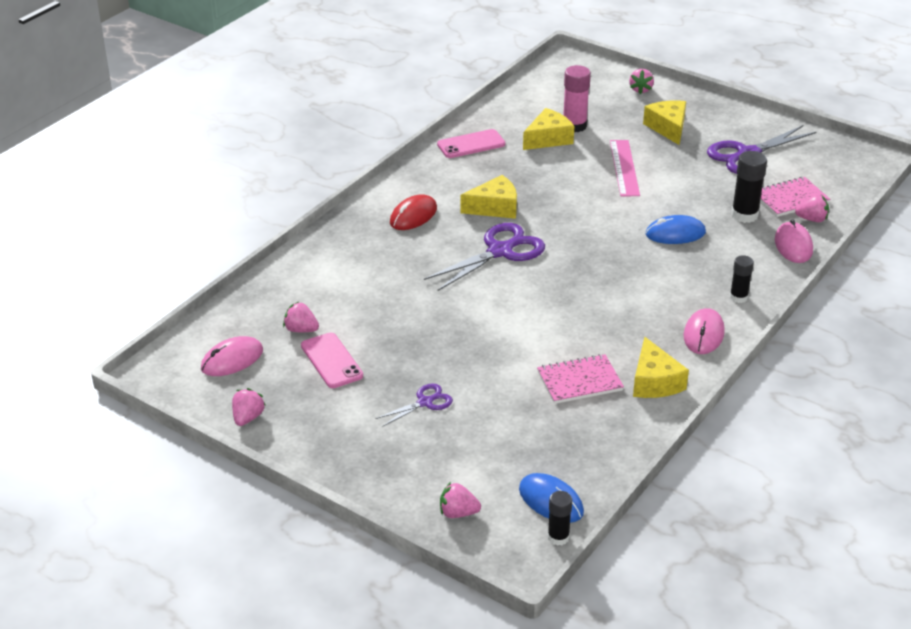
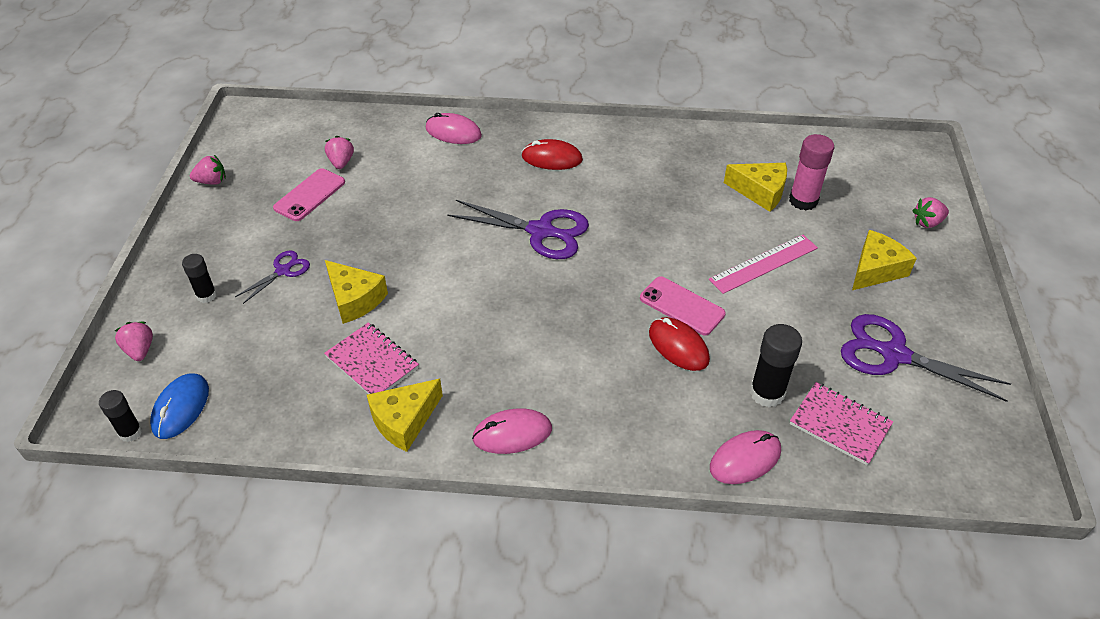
camera: 60 degrees right, 10 degrees up
pink mouse [201,336,263,376] -> pink mouse moved to [426,113,482,144]
purple scissors [375,384,453,427] -> purple scissors turned 75 degrees counterclockwise [235,250,310,304]
pink phone [437,129,505,158] -> pink phone moved to [640,276,726,335]
yellow cheese [460,175,517,219] -> yellow cheese moved to [325,260,388,324]
blue mouse [646,215,706,244] -> red mouse [649,317,710,371]
black glue stick [730,255,754,303] -> black glue stick moved to [182,254,217,303]
pink strawberry [795,195,829,222] -> none

